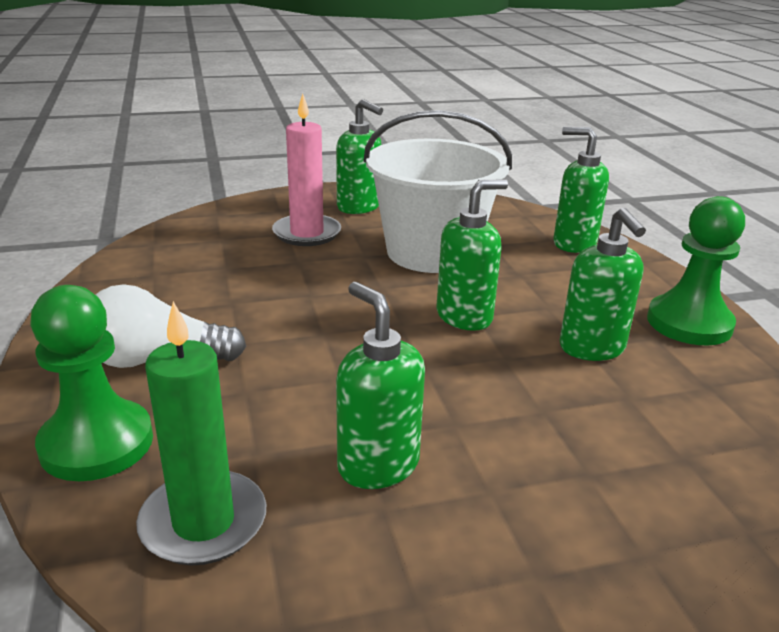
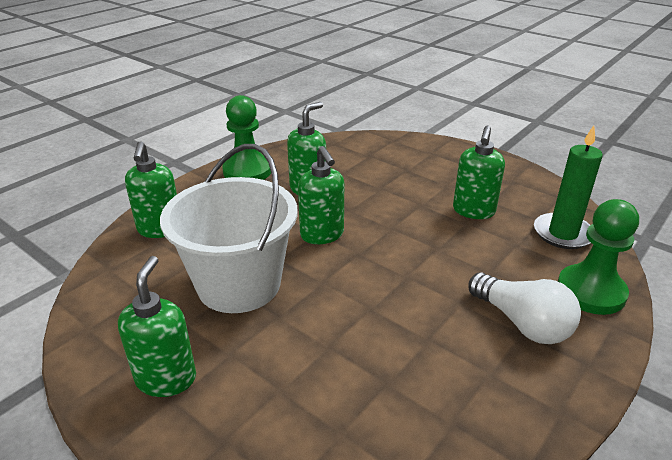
camera: 125 degrees left, 5 degrees up
pink candle [272,93,341,246] -> none
green soap dispenser [436,179,508,331] -> green soap dispenser turned 135 degrees counterclockwise [298,146,344,244]

